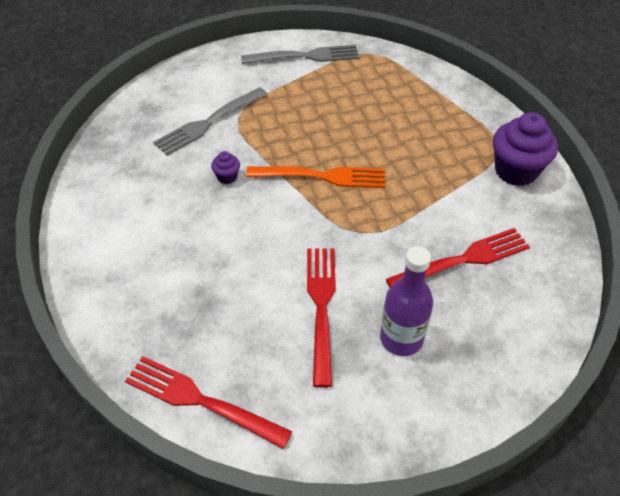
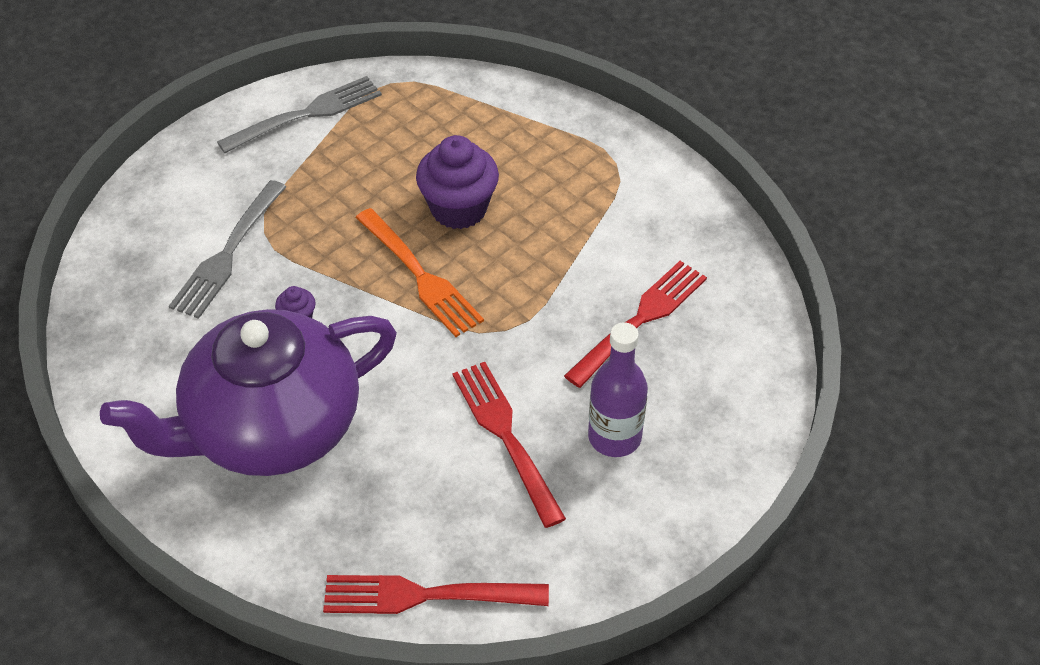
camera: 25 degrees left, 0 degrees up
orange fork [246,166,385,188] -> orange fork turned 75 degrees clockwise [356,208,484,337]
purple cupcake [493,112,558,186] -> purple cupcake moved to [416,135,499,229]
none -> purple teapot [100,309,397,476]

